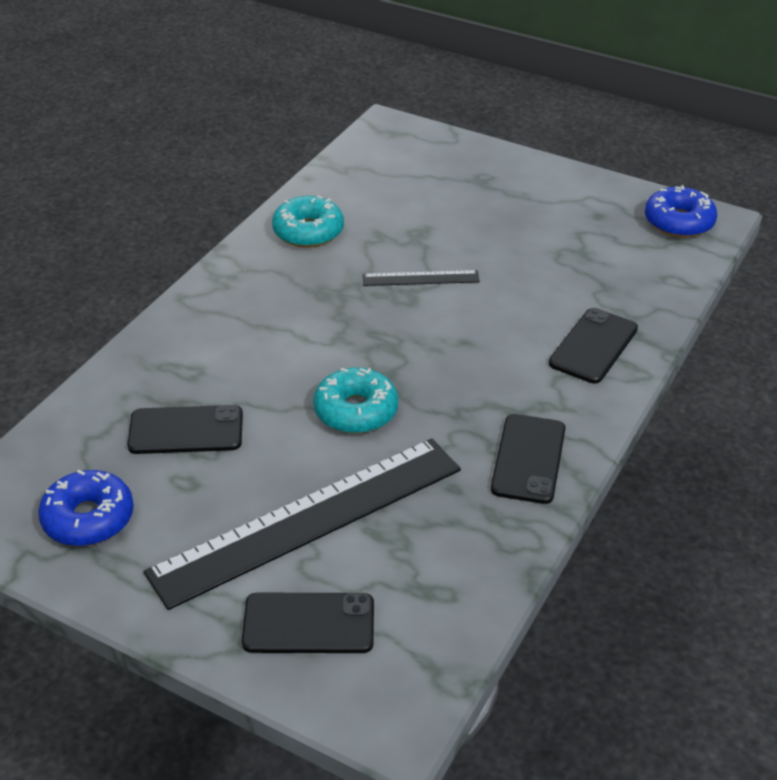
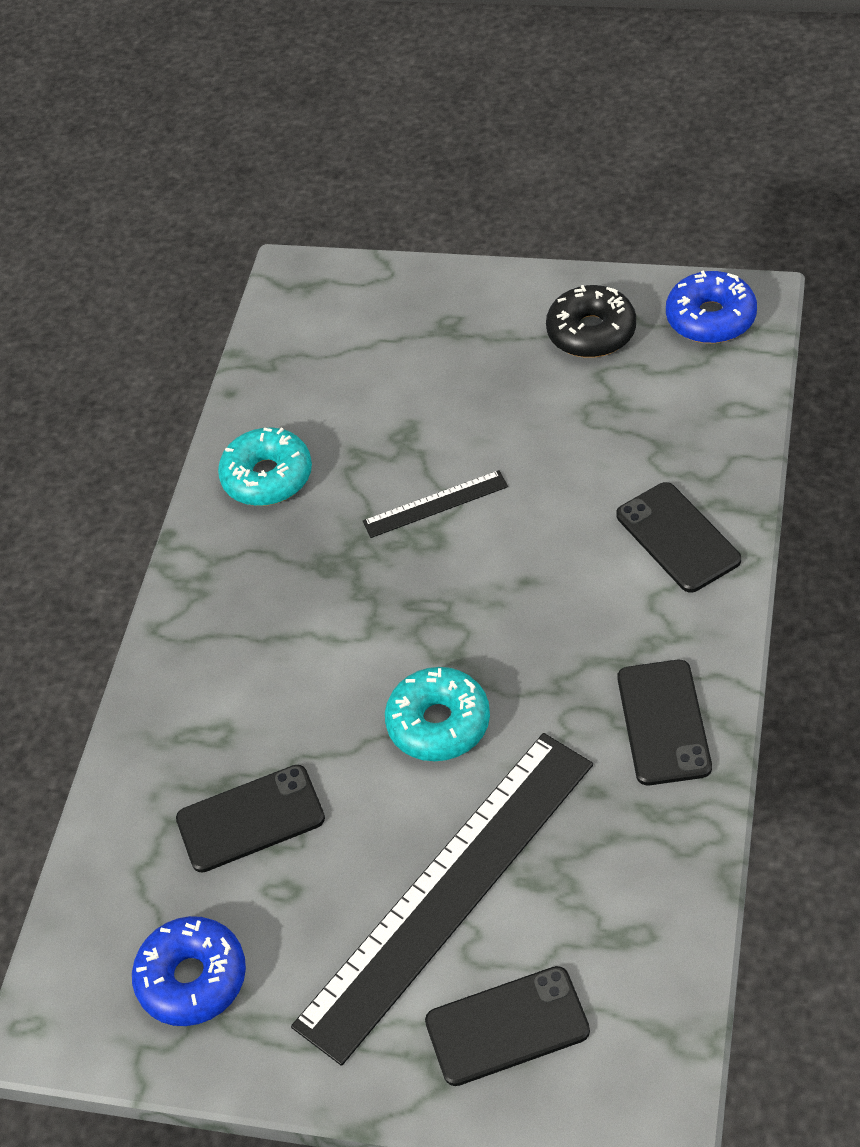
camera: 10 degrees left, 10 degrees up
black phone [549,308,638,384] -> black phone turned 45 degrees counterclockwise [616,482,741,593]
none -> black donut [546,285,636,358]

